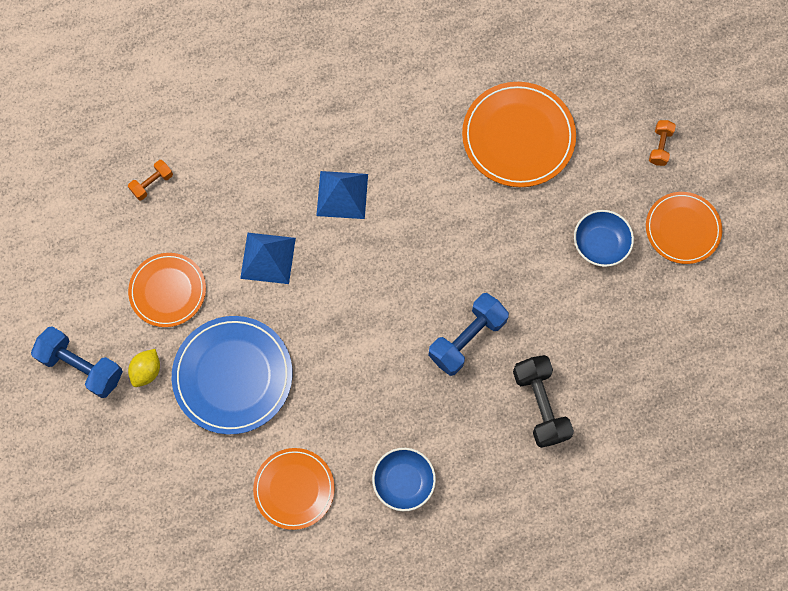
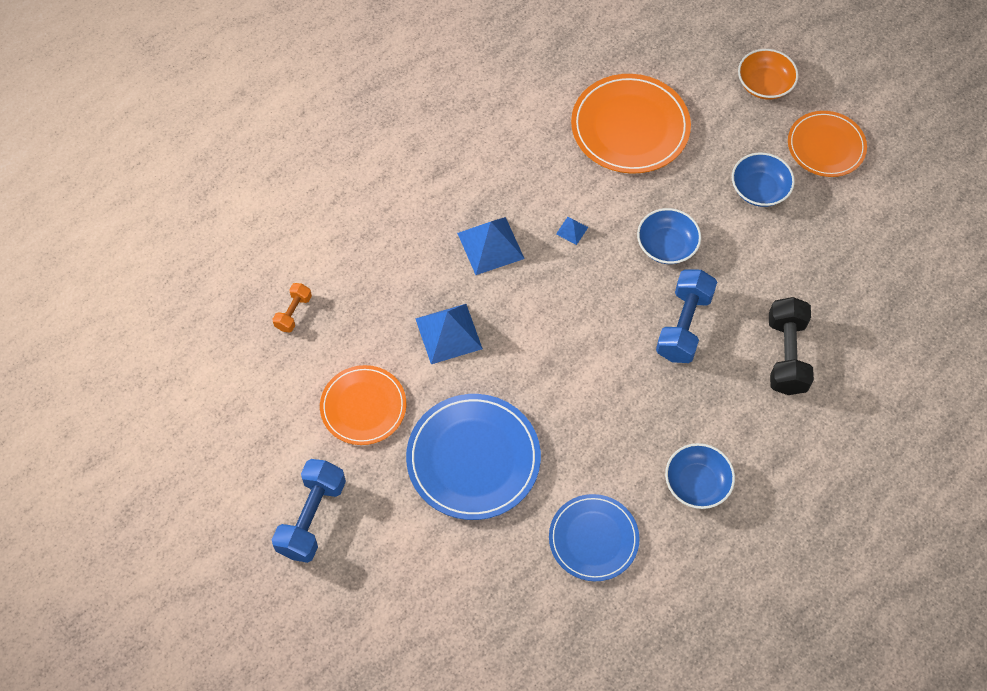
camera: 25 degrees left, 10 degrees down
blue dumbbell [31,326,123,398] -> blue dumbbell turned 75 degrees counterclockwise [272,459,346,563]
yellow lemon [128,349,160,387] -> none
orange plate [253,448,335,530] -> blue plate [549,494,640,581]
black dumbbell [513,355,574,448] -> black dumbbell turned 45 degrees clockwise [769,297,814,395]
orange dumbbell [649,120,676,166] -> orange bowl [738,49,798,100]
none -> blue pyramid [556,217,588,245]
none -> blue bowl [637,208,701,264]

